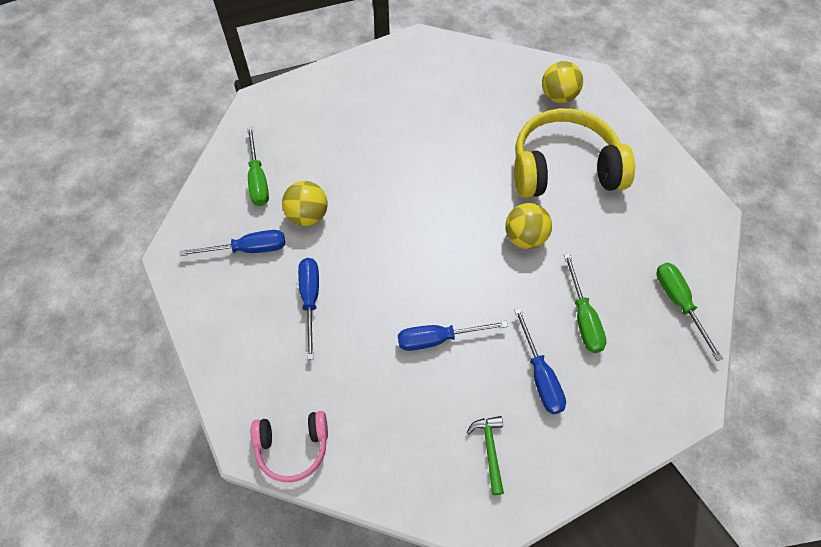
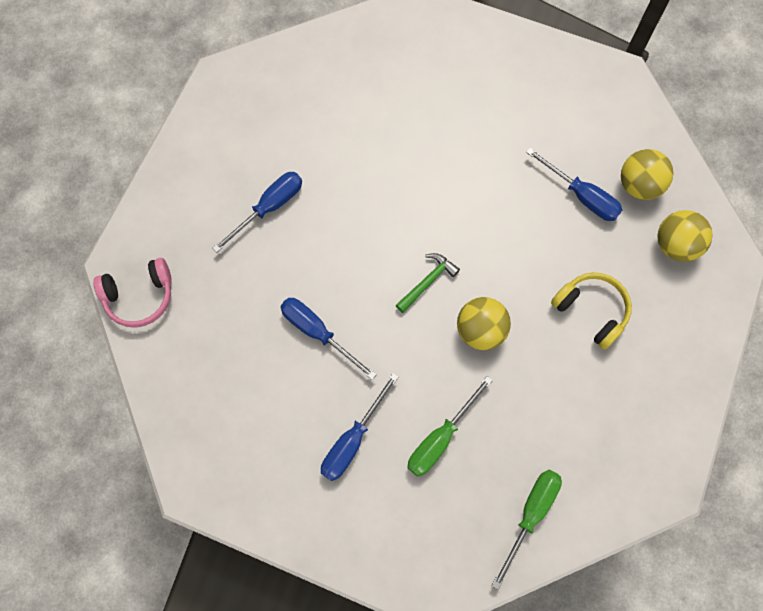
camera: 50 degrees right, 10 degrees up
blue screwdriver [180,230,285,256] -> blue screwdriver moved to [526,148,622,221]
green screwdriver [247,127,269,206] -> none
pink headphones [251,411,328,482] -> pink headphones turned 60 degrees counterclockwise [93,258,172,328]
yellow ball [282,181,328,226] -> yellow ball moved to [621,149,673,200]
green hammer [467,416,504,495] -> green hammer moved to [396,253,460,313]
yellow headphones [514,108,635,198] -> yellow headphones [551,272,632,350], size x0.54

